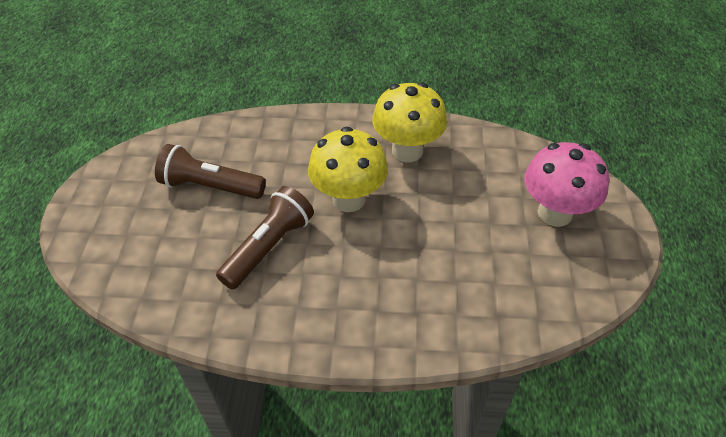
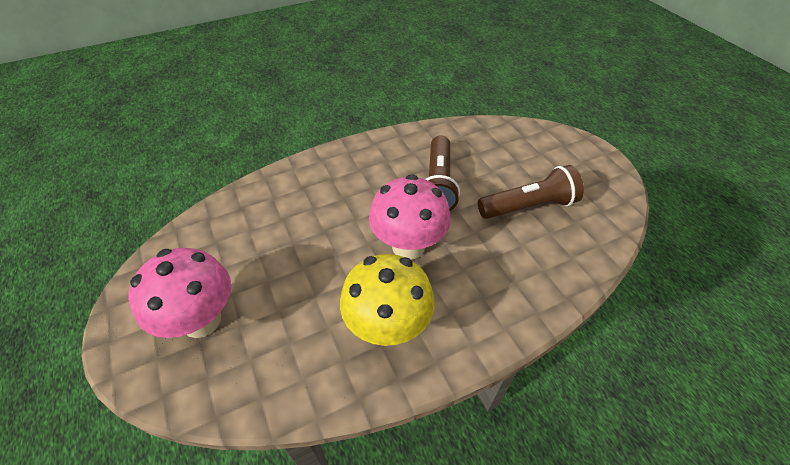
camera: 150 degrees right, 0 degrees up
yellow mushroom [308,127,388,212] -> pink mushroom [369,174,451,260]

